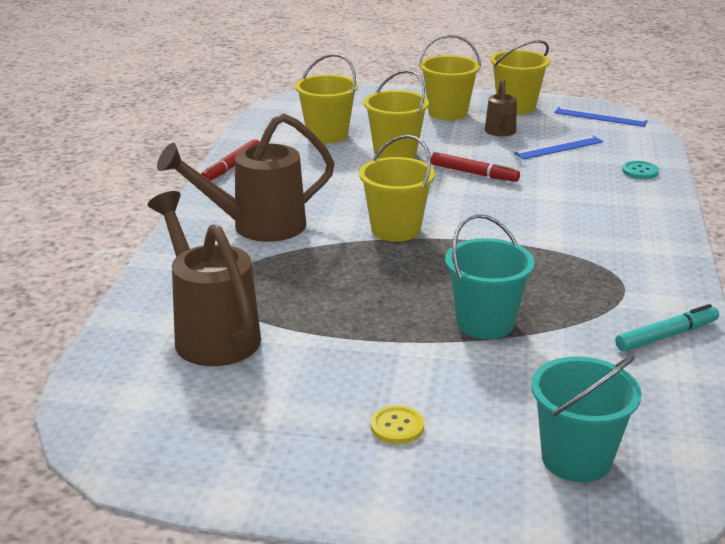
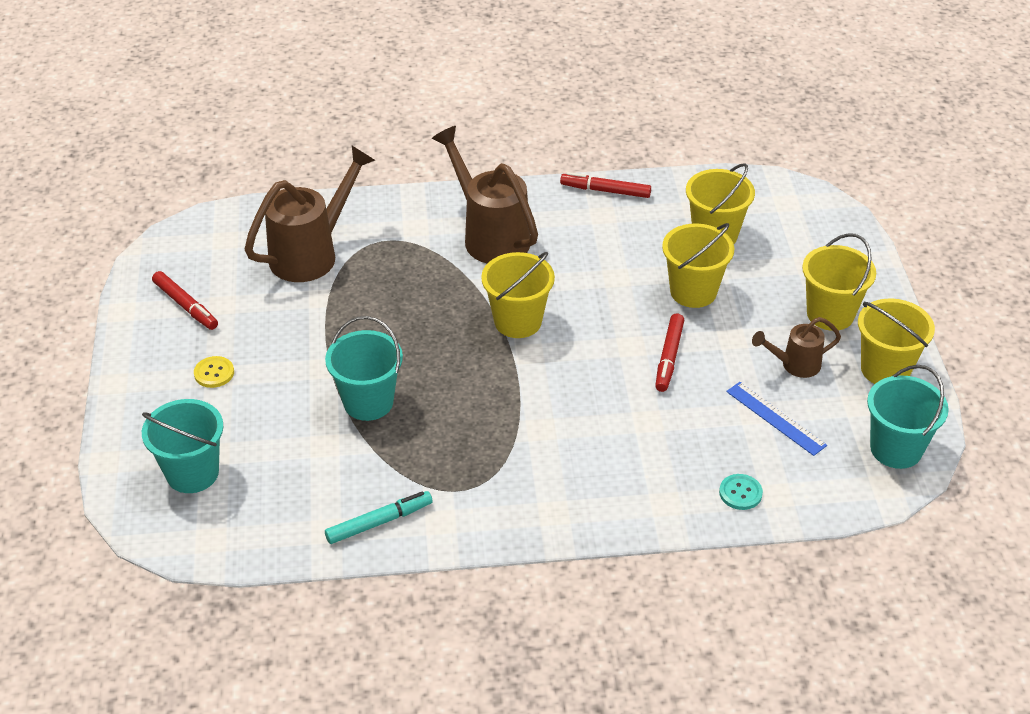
camera: 75 degrees right, 15 degrees up
blue ruler [554,107,648,127] -> turquoise bucket [867,365,949,469]
turquoise marker [615,304,719,351] -> turquoise marker turned 75 degrees counterclockwise [325,491,433,544]
none -> red marker [152,271,218,330]

